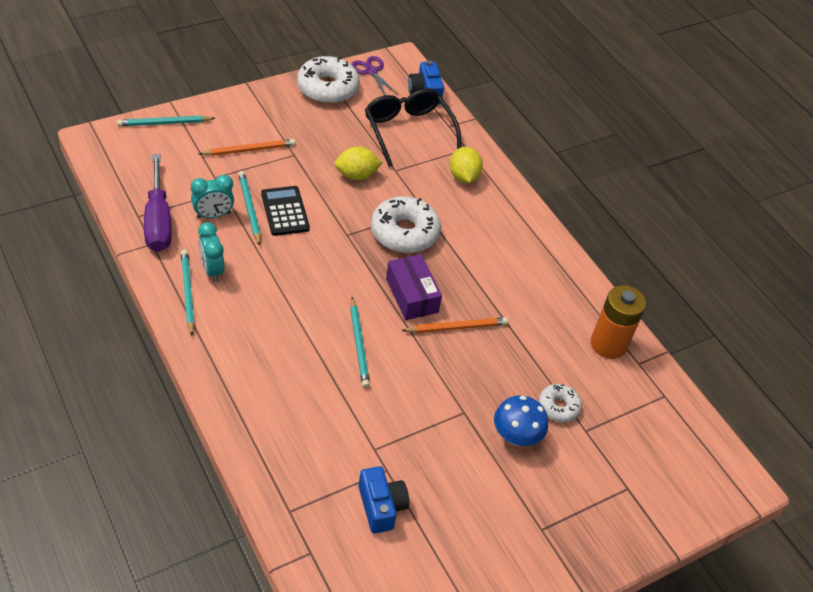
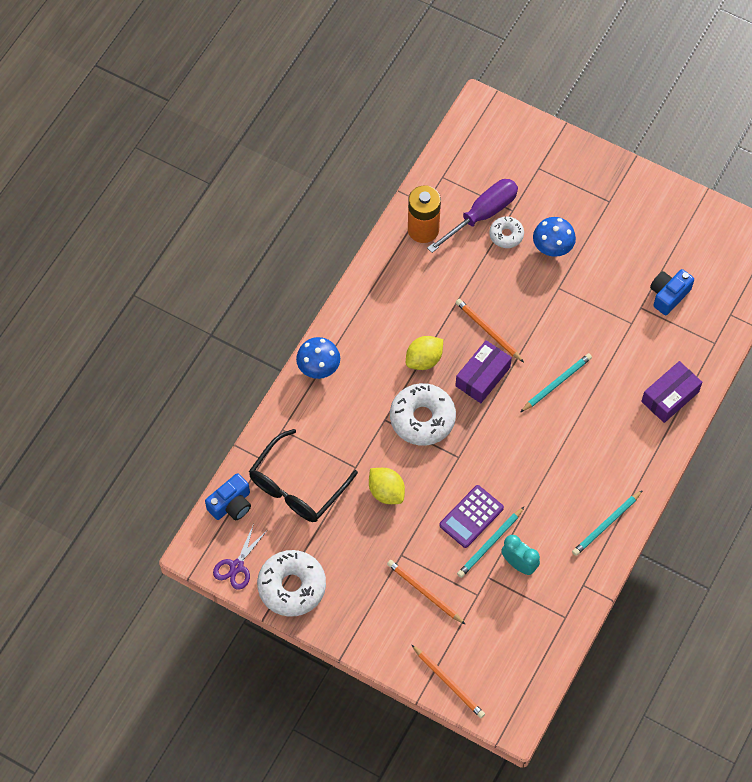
camera: 115 degrees left, 15 degrees up
turquoise pencil [117,116,215,126] -> orange pencil [411,644,485,718]
purple screwdriver [144,154,172,252] -> purple screwdriver moved to [427,179,518,253]
turquoise clock [198,222,225,282] -> none
black calculator [261,186,310,236] -> purple calculator [439,485,504,548]
yellow lemon [450,147,483,183] -> yellow lemon moved to [406,336,443,370]
none -> blue mushroom [296,337,340,379]
none -> purple box [641,361,702,423]

